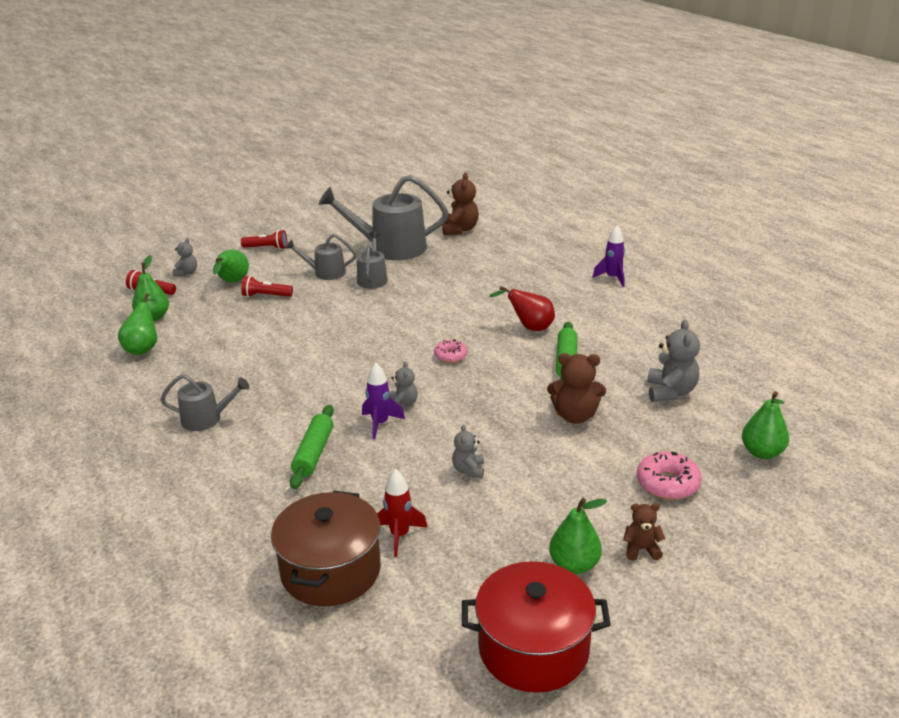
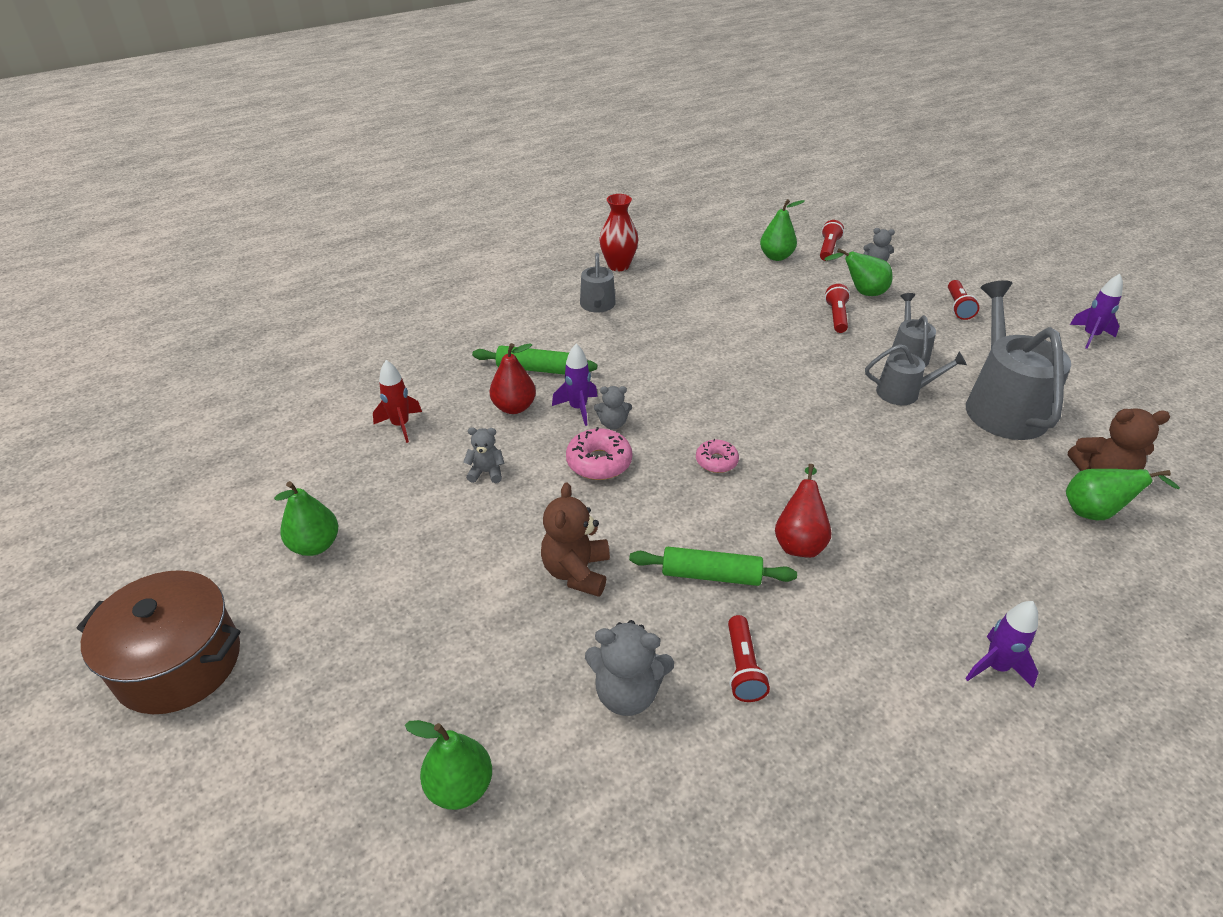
camera: 90 degrees right, 10 degrees up
green pear [118,293,157,355] -> green pear moved to [1066,469,1180,520]
brown pot [271,491,381,607] -> brown pot moved to [76,570,241,714]
red pot [462,561,611,693] -> none
brown teddy bear [623,503,665,561] -> none
pink donut [637,451,702,500] -> pink donut moved to [566,427,632,480]
none -> red pear [489,343,536,414]
none -> red vase [599,194,639,271]
none -> red flashlight [728,615,770,702]
none -> purple rocket [1070,274,1123,349]

